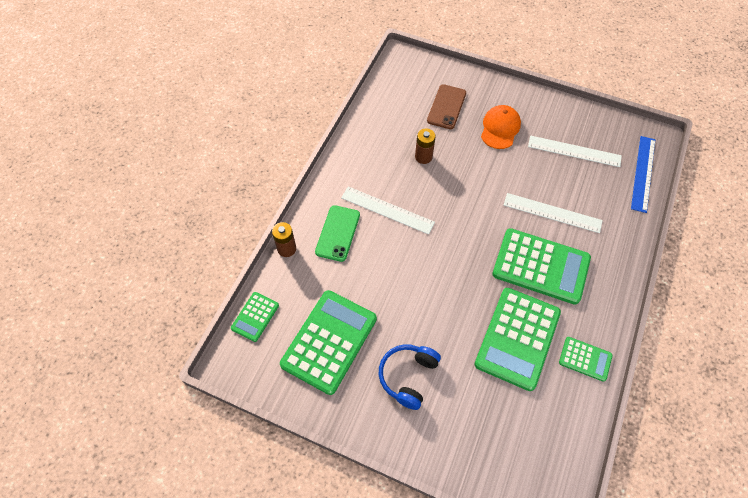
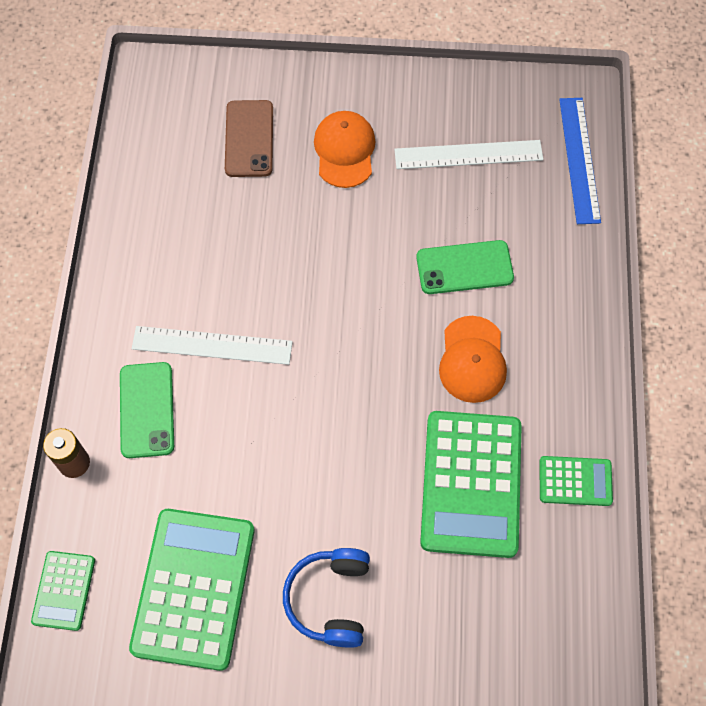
camera: 20 degrees left, 5 degrees up
brown battery [415,129,436,164] -> none
green calculator [492,228,591,305] -> orange cap [439,316,507,403]
white ruler [504,193,603,233] -> green phone [416,240,514,294]

